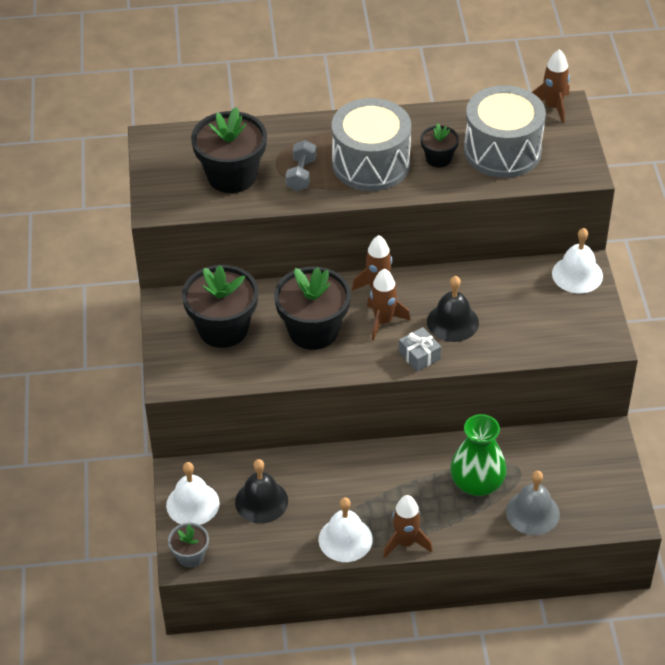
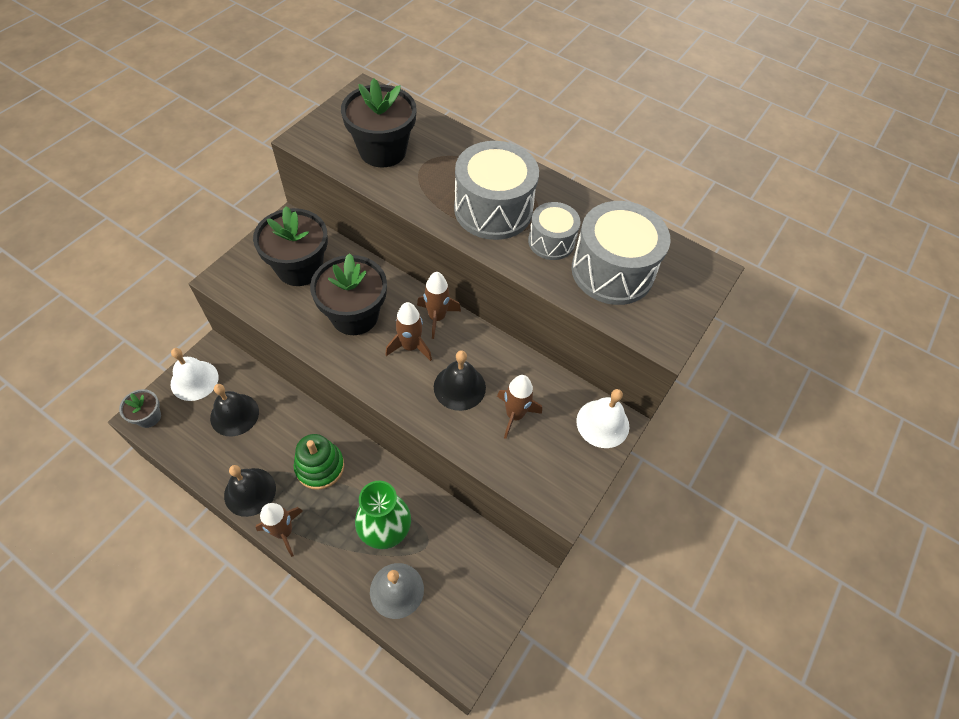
camera: 35 degrees right, 10 degrees up
grey dumbbell [286,140,316,191] -> none
white bell [319,497,373,562] -> black bell [224,465,276,517]
grey gift [399,327,441,372] -> none
black flower pot [420,123,459,168] -> grey drum [528,202,581,260]
brown rocket [532,49,570,124] -> brown rocket moved to [497,375,542,439]
none -> green stacking toy [294,434,344,490]

